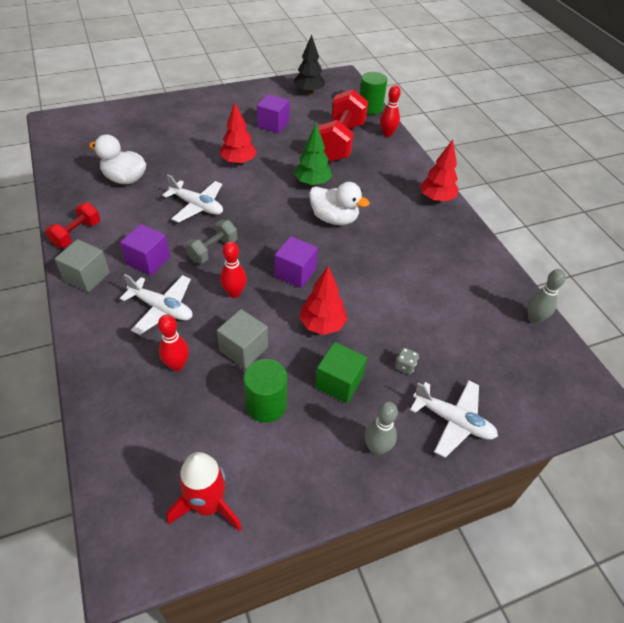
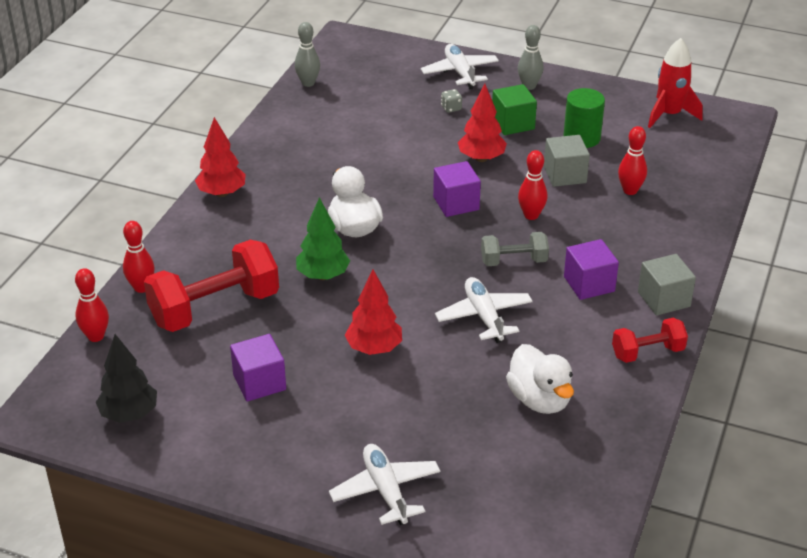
camera: 135 degrees left, 10 degrees down
white plane [120,274,193,335] -> white plane moved to [329,444,441,525]
green cylinder [360,72,387,115] -> red bowling pin [75,268,109,342]

